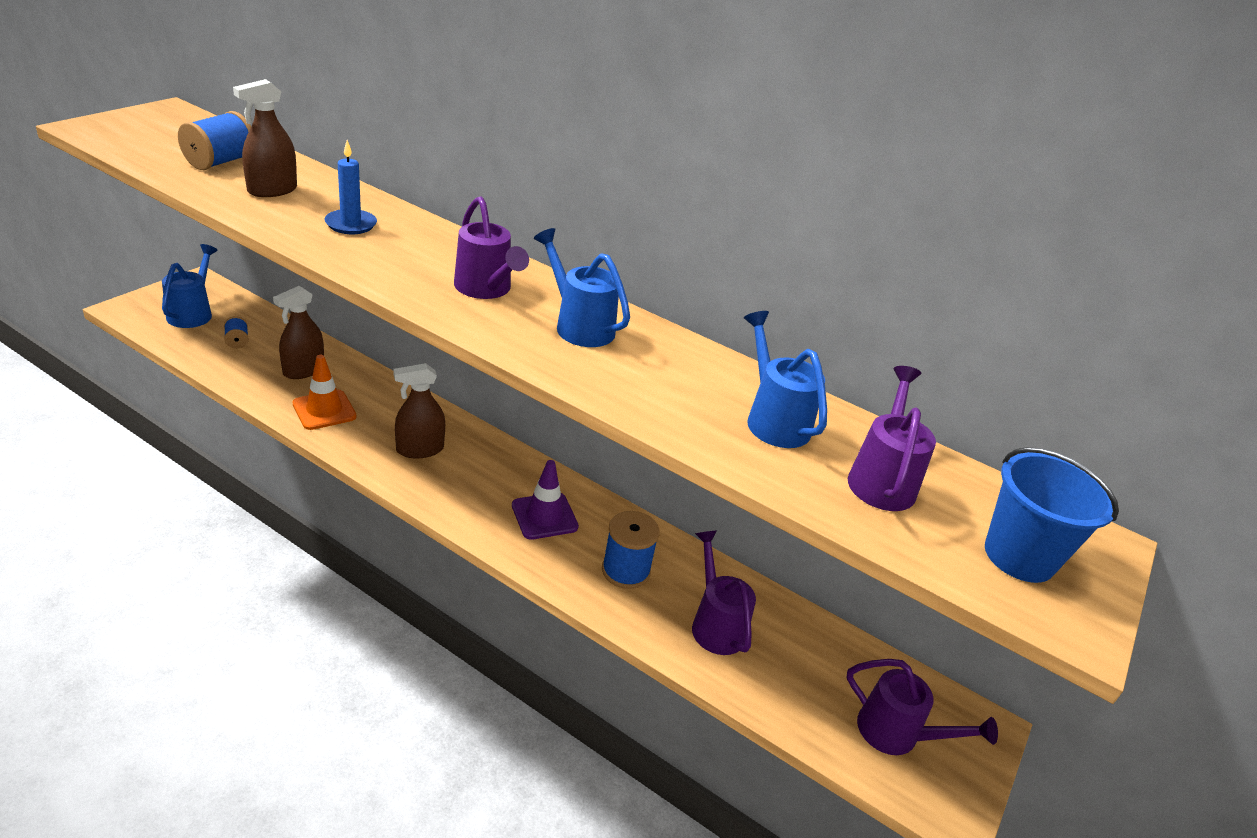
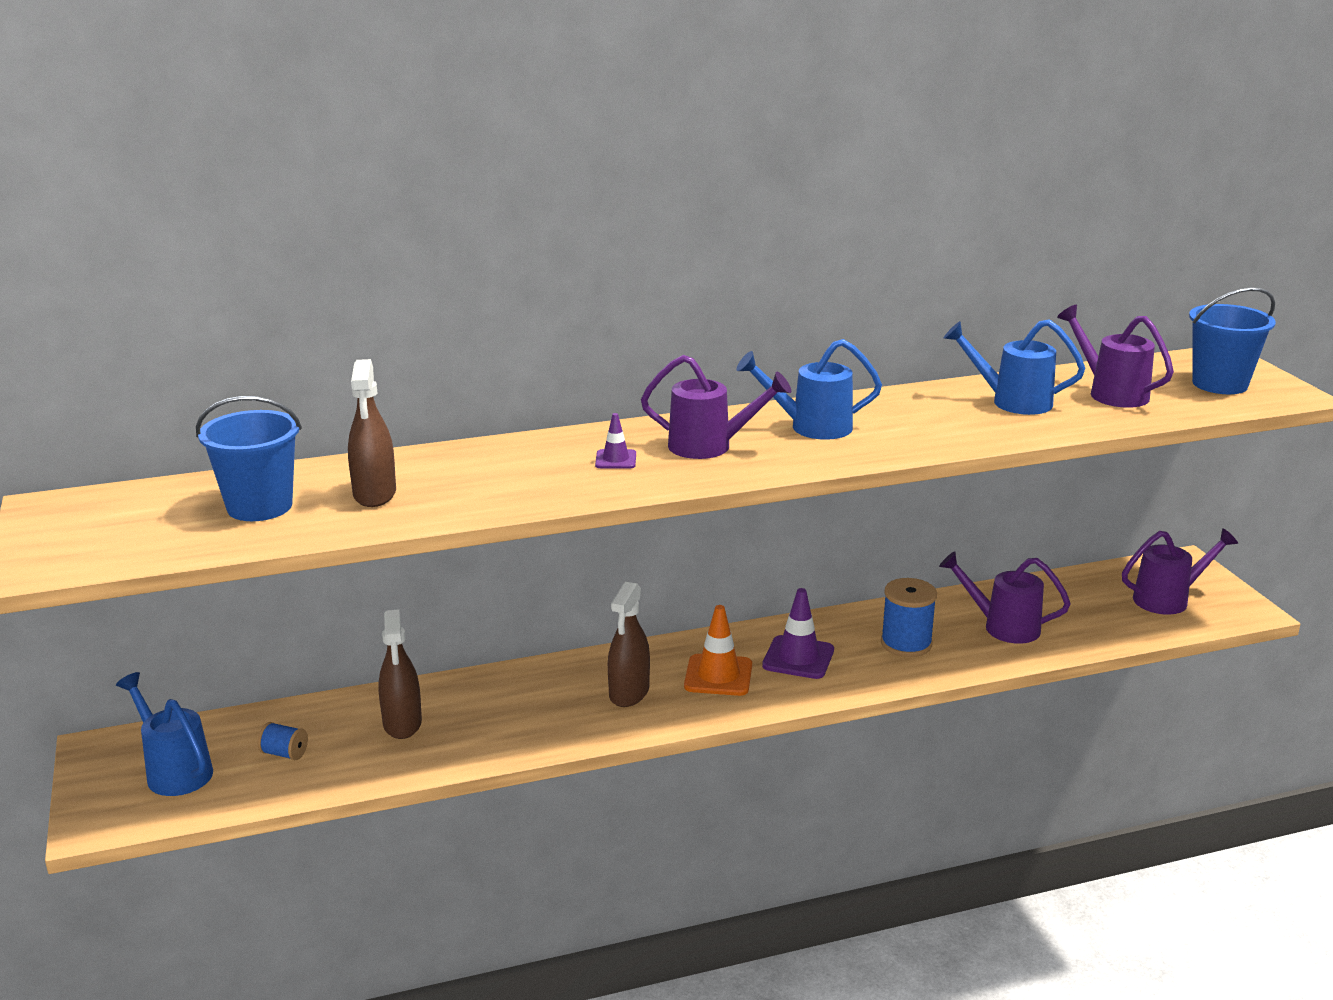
camera: 45 degrees left, 10 degrees down
blue spool [178,111,251,170] -> blue bucket [196,396,302,521]
orange traffic cone [292,355,357,430] -> orange traffic cone moved to [684,605,752,696]
blue candle [324,140,377,234] -> none
none -> purple traffic cone [595,413,636,469]

